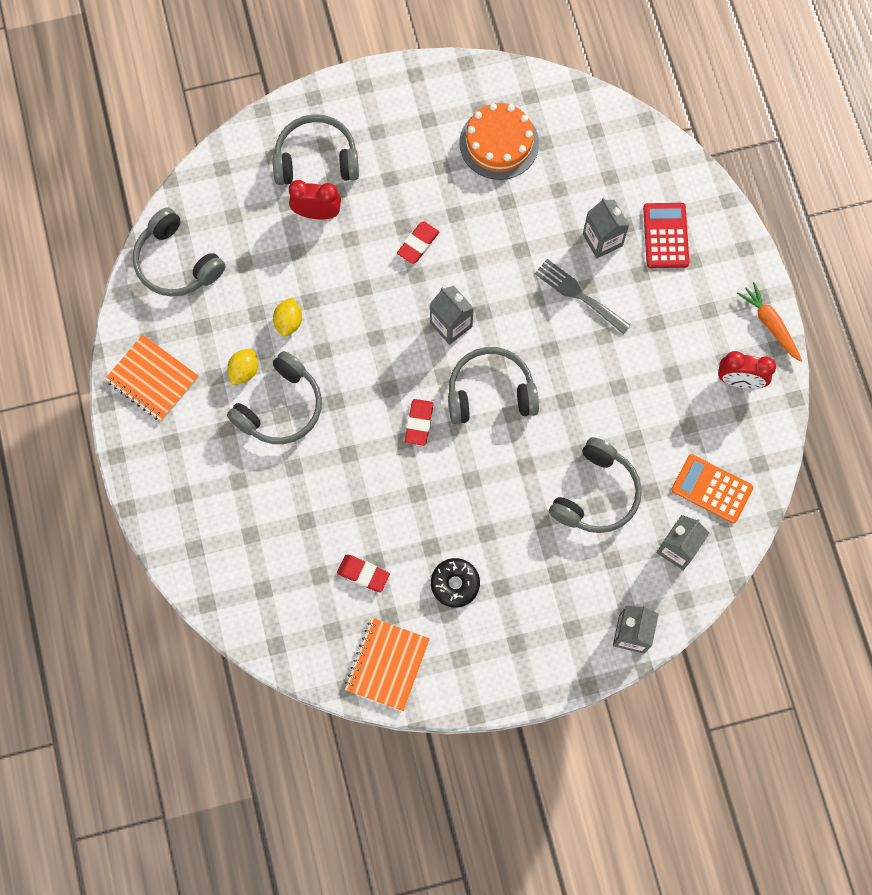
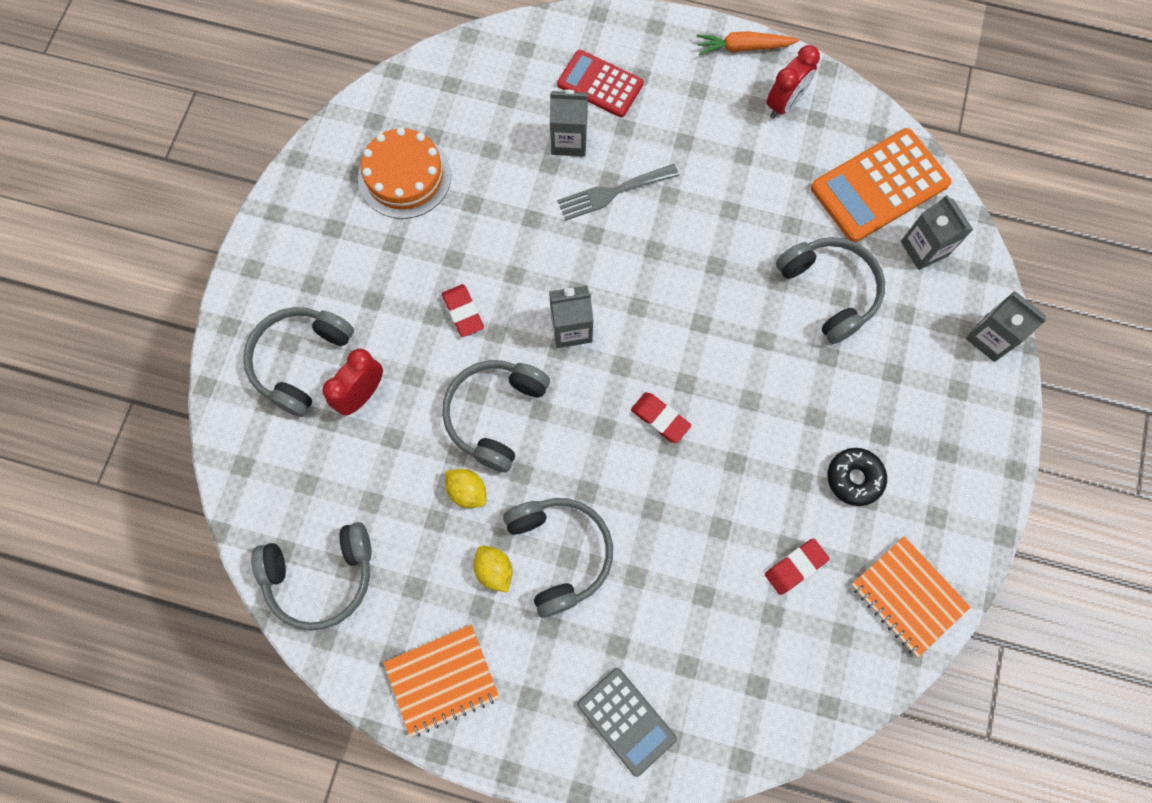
camera: 60 degrees left, 0 degrees up
grey headphones [448,347,539,424] -> grey headphones moved to [442,360,550,472]
orange calculator [671,454,754,523] -> orange calculator [811,128,951,242], size x1.56
none -> grey calculator [577,668,677,777]

